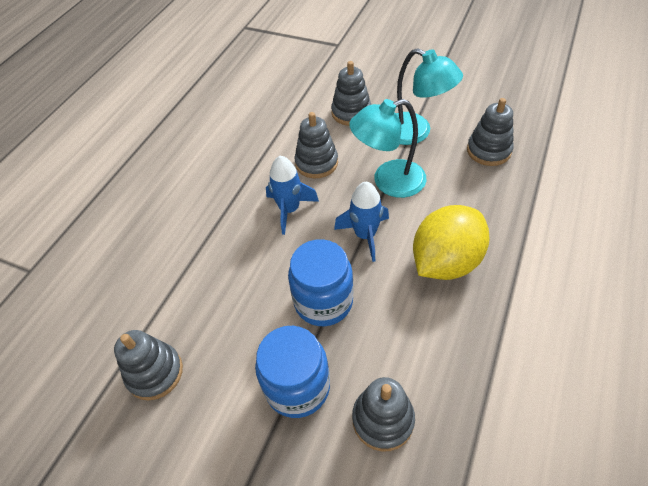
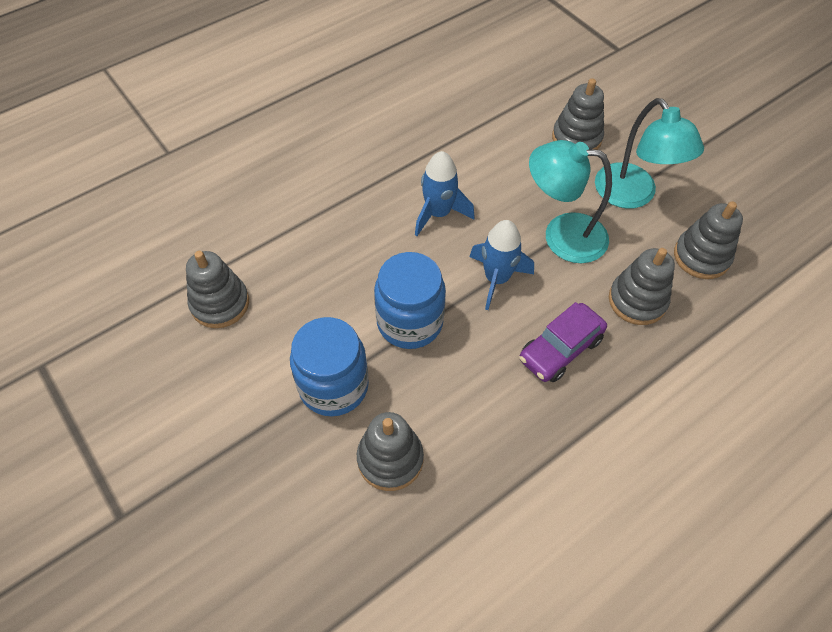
camera: 25 degrees right, 5 degrees up
grey stacking toy [294,112,338,178] -> grey stacking toy moved to [609,248,675,325]
yellow lemon [413,205,490,280] -> purple car [519,302,607,382]

